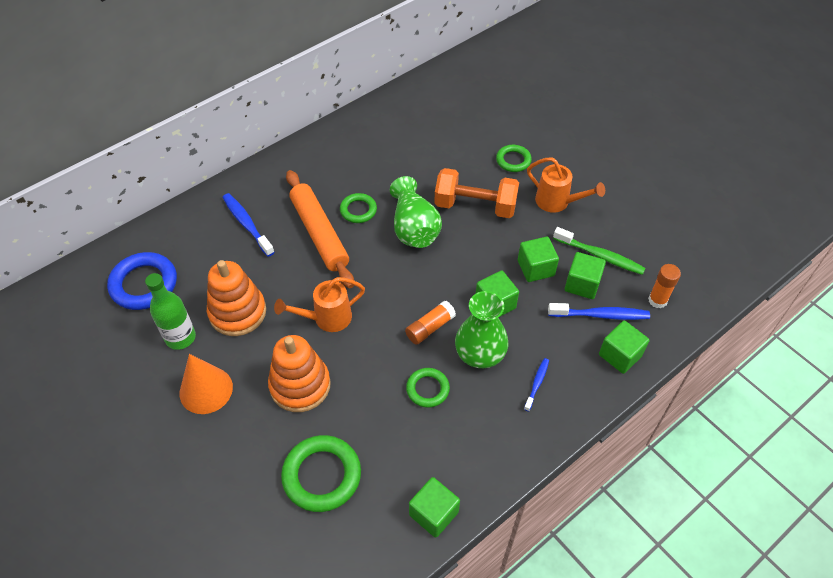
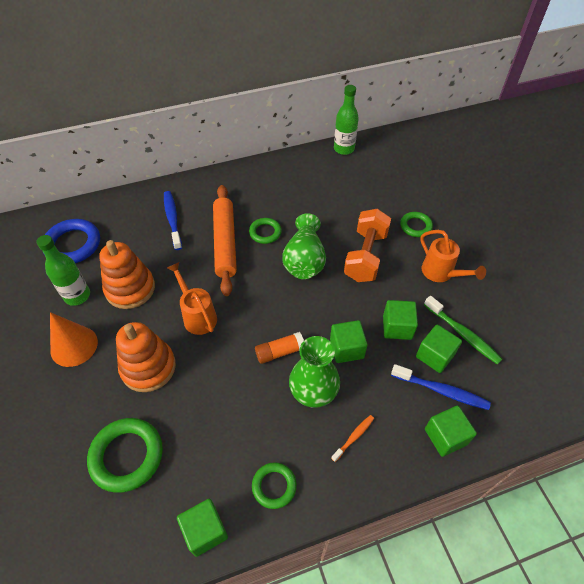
camera: 20 degrees right, 0 degrees up
orange watering can [274,277,365,332] -> orange watering can turned 60 degrees clockwise [167,262,217,335]
green ring [406,368,450,408] -> green ring moved to [252,462,297,509]
orange dumbbell [434,168,519,218] -> orange dumbbell turned 75 degrees clockwise [344,209,391,282]
blue toothbrush [524,358,549,412] -> orange toothbrush [331,415,374,462]
orange glue stick [648,264,681,309] -> none
none -> green bottle [334,85,359,155]

